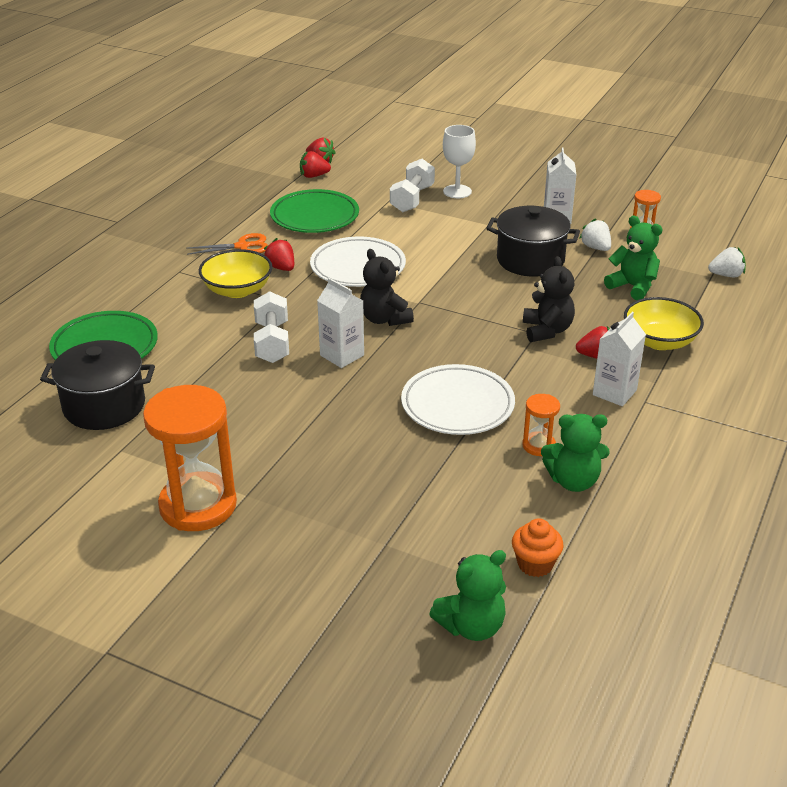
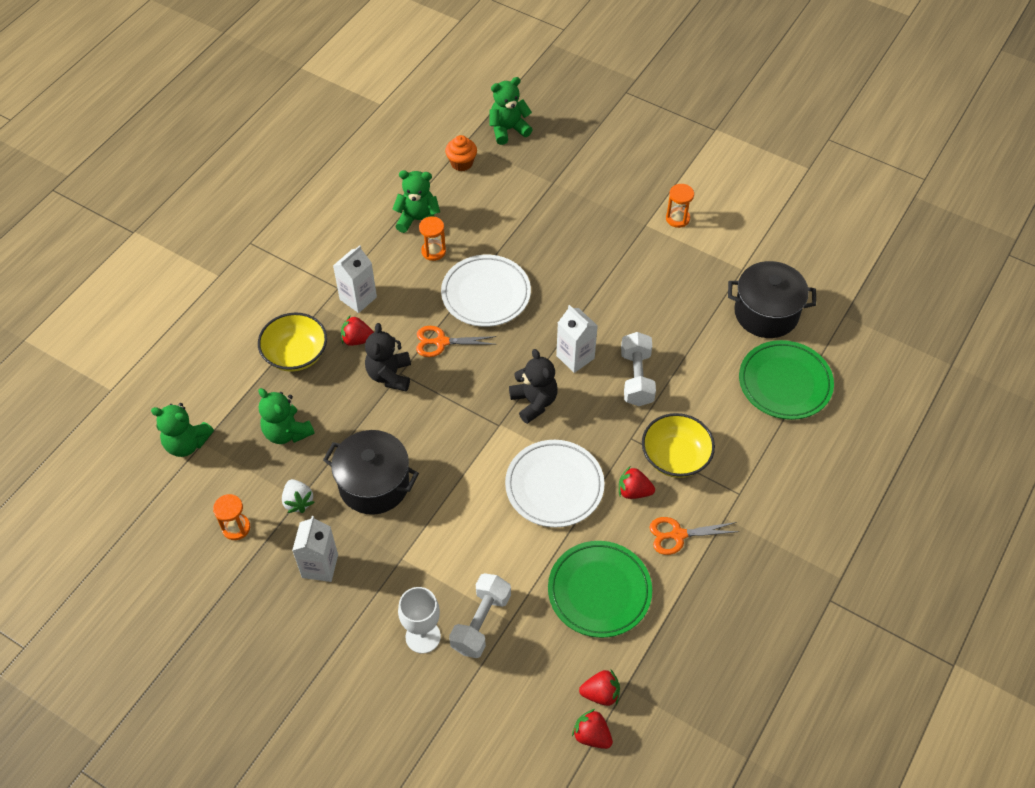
camera: 175 degrees left, 20 degrees up
orange hourglass [143,385,237,531] -> orange hourglass [666,184,694,228], size x0.46
red strawberry [264,238,294,271] -> red strawberry turned 135 degrees clockwise [619,466,655,499]
white strawberry [708,247,746,277] -> green teddy bear [151,403,214,457]
none -> orange scissors [416,326,497,357]

